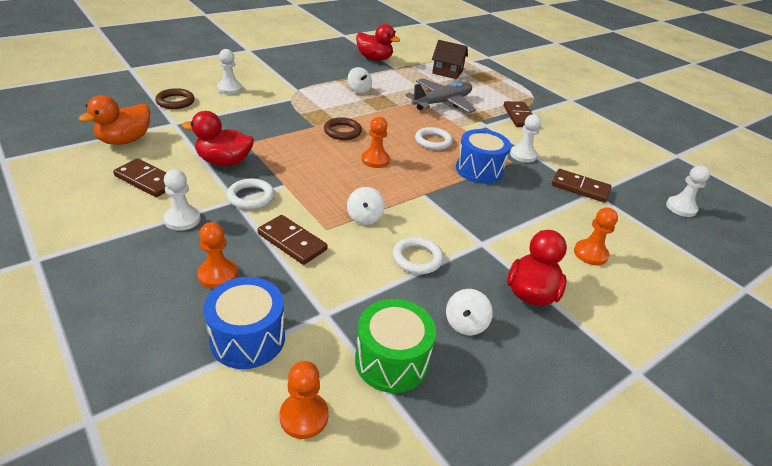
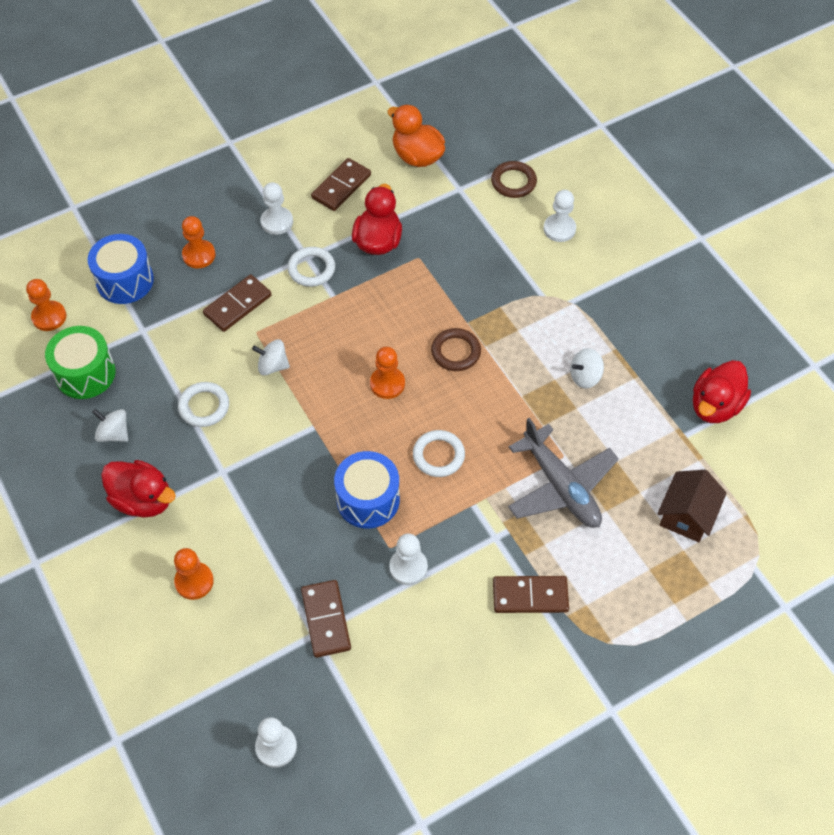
camera: 100 degrees right, 20 degrees up
brown domino [552,169,611,203] -> brown domino turned 45 degrees counterclockwise [301,580,351,658]

